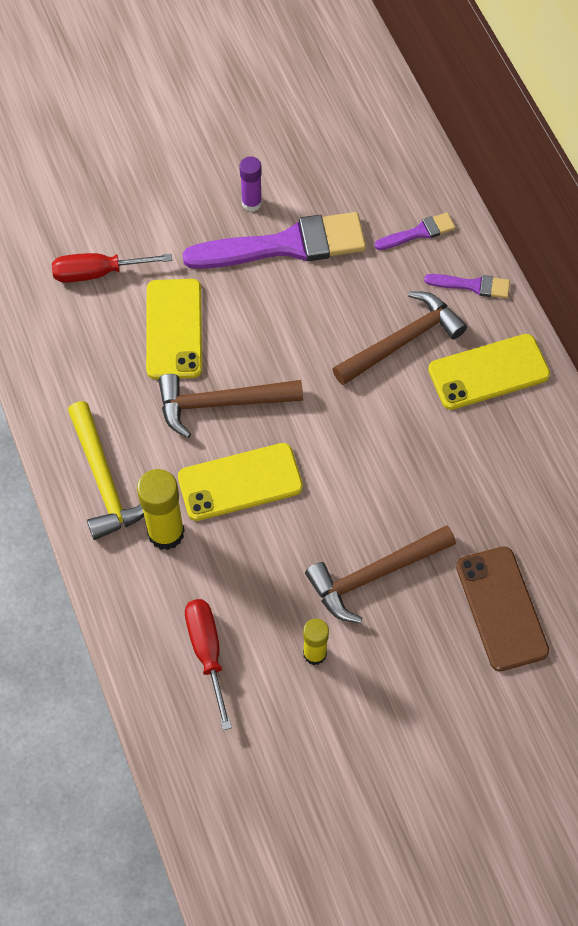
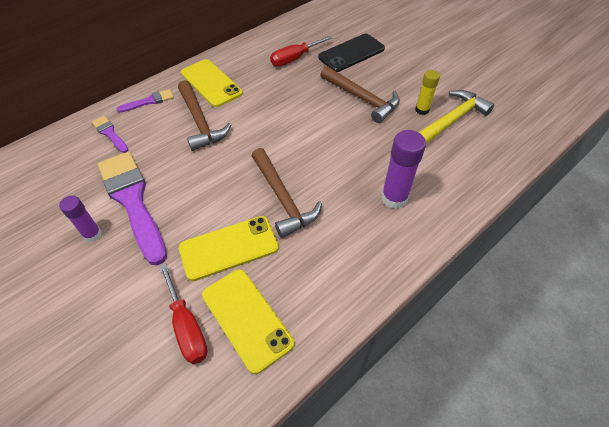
camera: 110 degrees left, 10 degrees down
yellow hammer [68,401,144,540] -> yellow hammer moved to [419,90,494,144]
yellow glue stick [137,469,185,550] -> purple glue stick [381,130,426,209]
yellow phone [178,443,303,521] -> yellow phone moved to [202,269,294,374]
red screwdriver [185,599,232,730] -> red screwdriver moved to [270,36,332,66]
brown hammer [333,291,467,385] -> brown hammer turned 150 degrees counterclockwise [178,80,231,151]
purple brush [424,274,510,298] -> purple brush turned 75 degrees clockwise [117,89,174,112]
brown phone [456,546,549,671] -> black phone [318,34,385,72]

